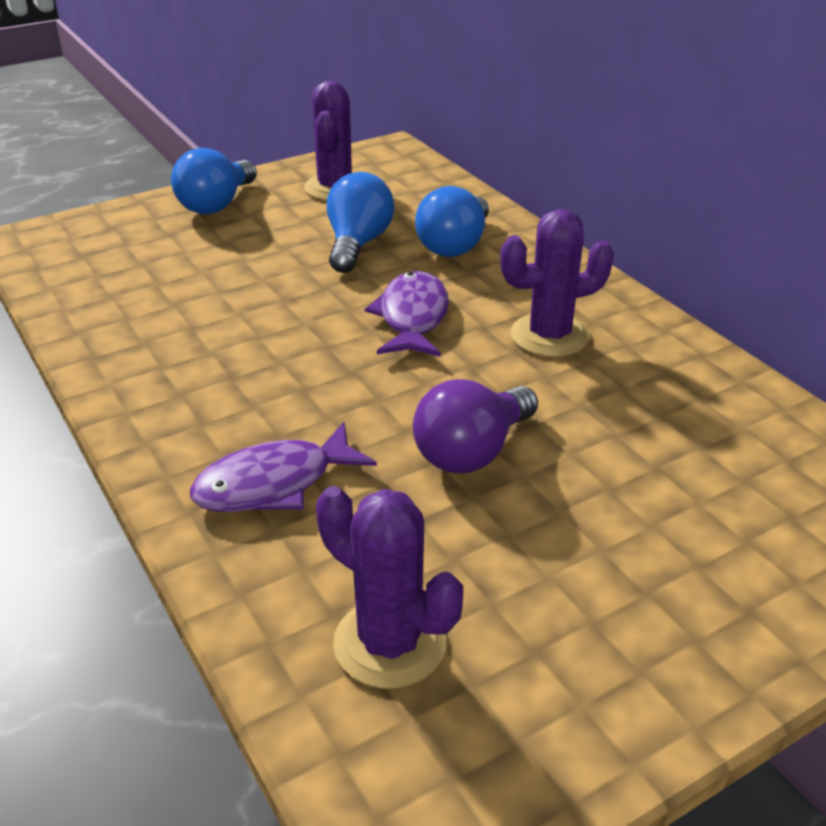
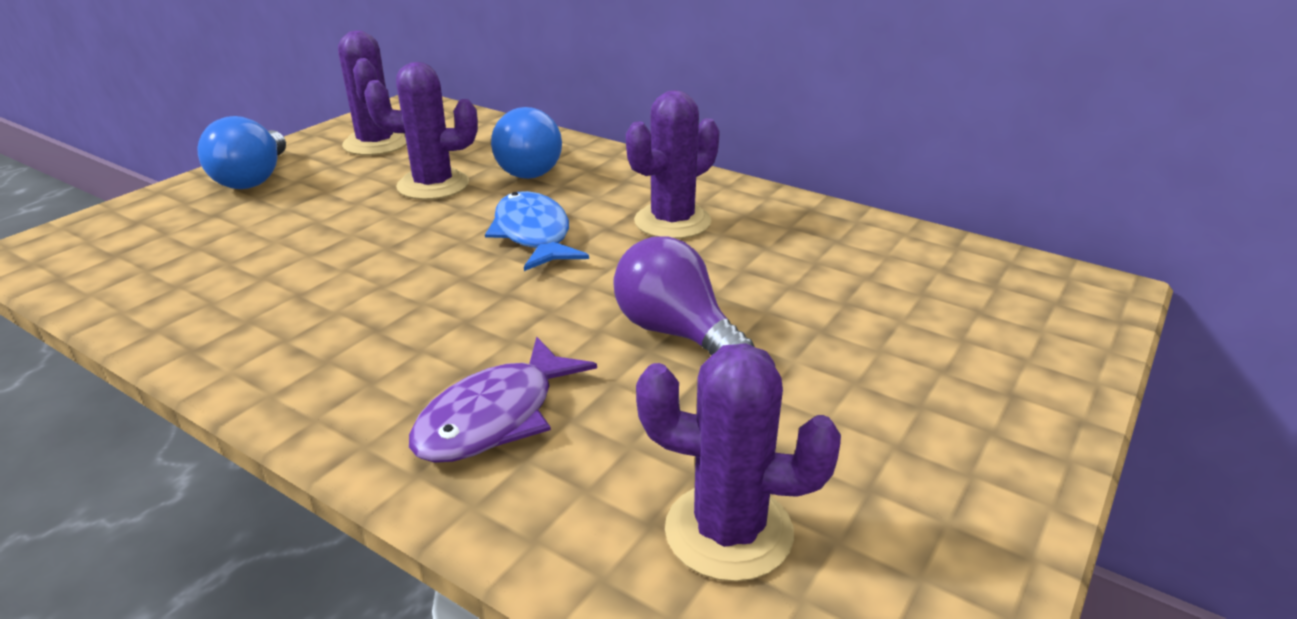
camera: 25 degrees left, 5 degrees down
blue light bulb [327,172,394,273] -> purple cactus [364,62,478,200]
purple fish [365,271,449,357] -> blue fish [485,191,589,271]
purple light bulb [413,379,538,474] -> purple light bulb turned 120 degrees clockwise [613,236,755,355]

